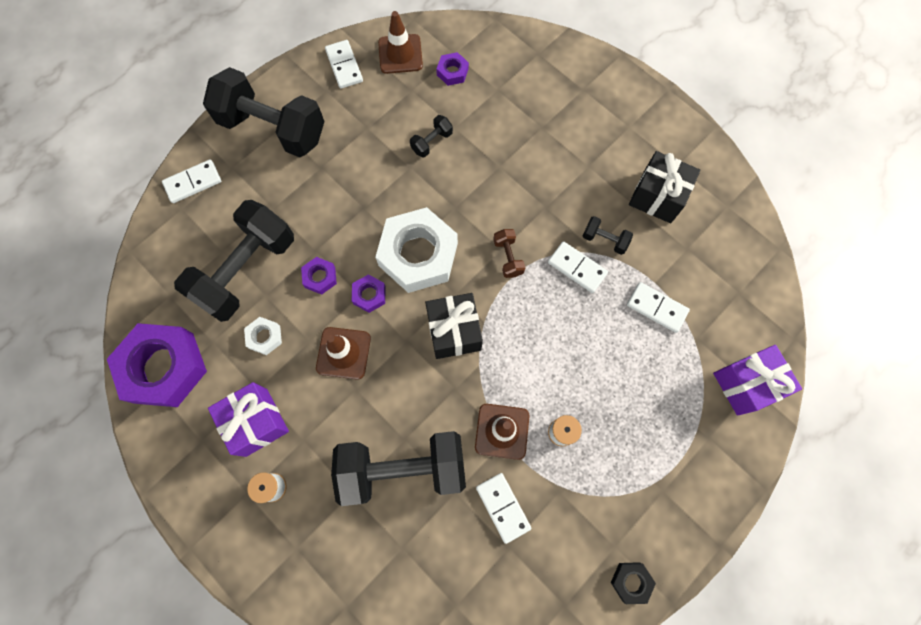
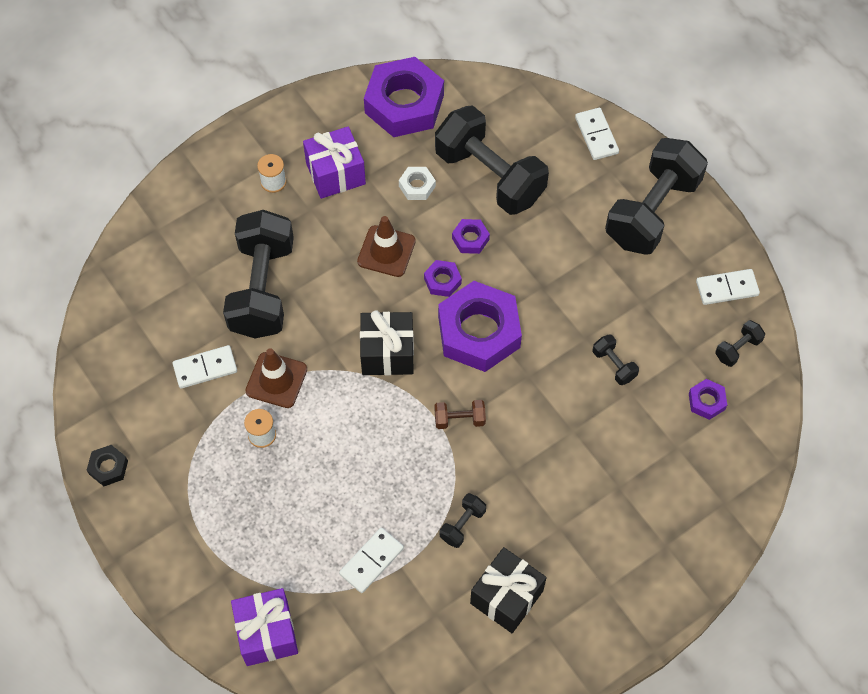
camera: 100 degrees right, 10 degrees down
white nut [375,207,458,293] -> purple nut [438,281,522,372]
brown traffic cone [378,11,423,74] -> black dumbbell [715,320,765,367]
white domino [548,241,608,293] -> none

